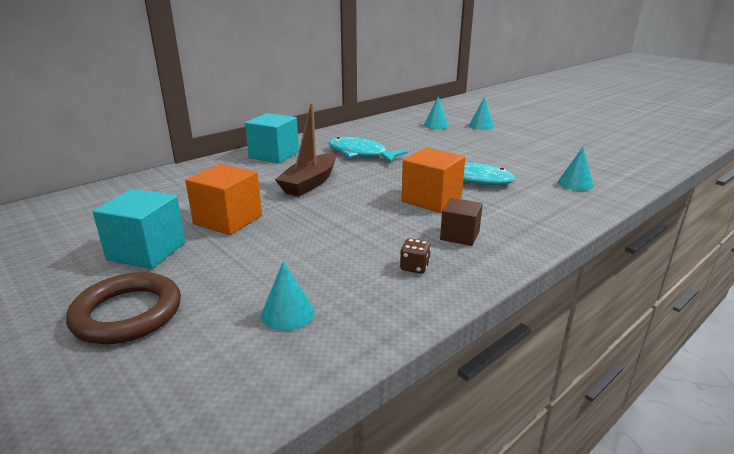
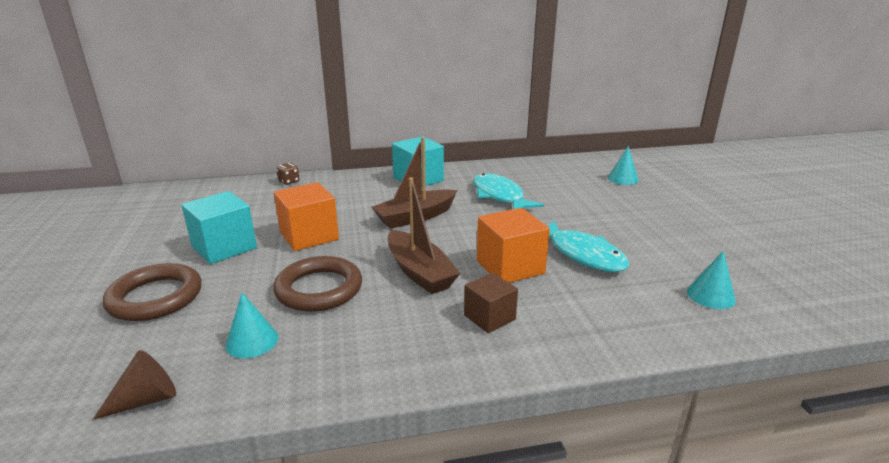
camera: 30 degrees right, 0 degrees up
brown dice [400,238,431,274] -> brown dice moved to [276,163,299,185]
turquoise cone [469,97,494,130] -> none
none -> brown cone [93,350,176,420]
none -> brown ring [273,256,362,312]
none -> brown boat [388,177,460,294]

